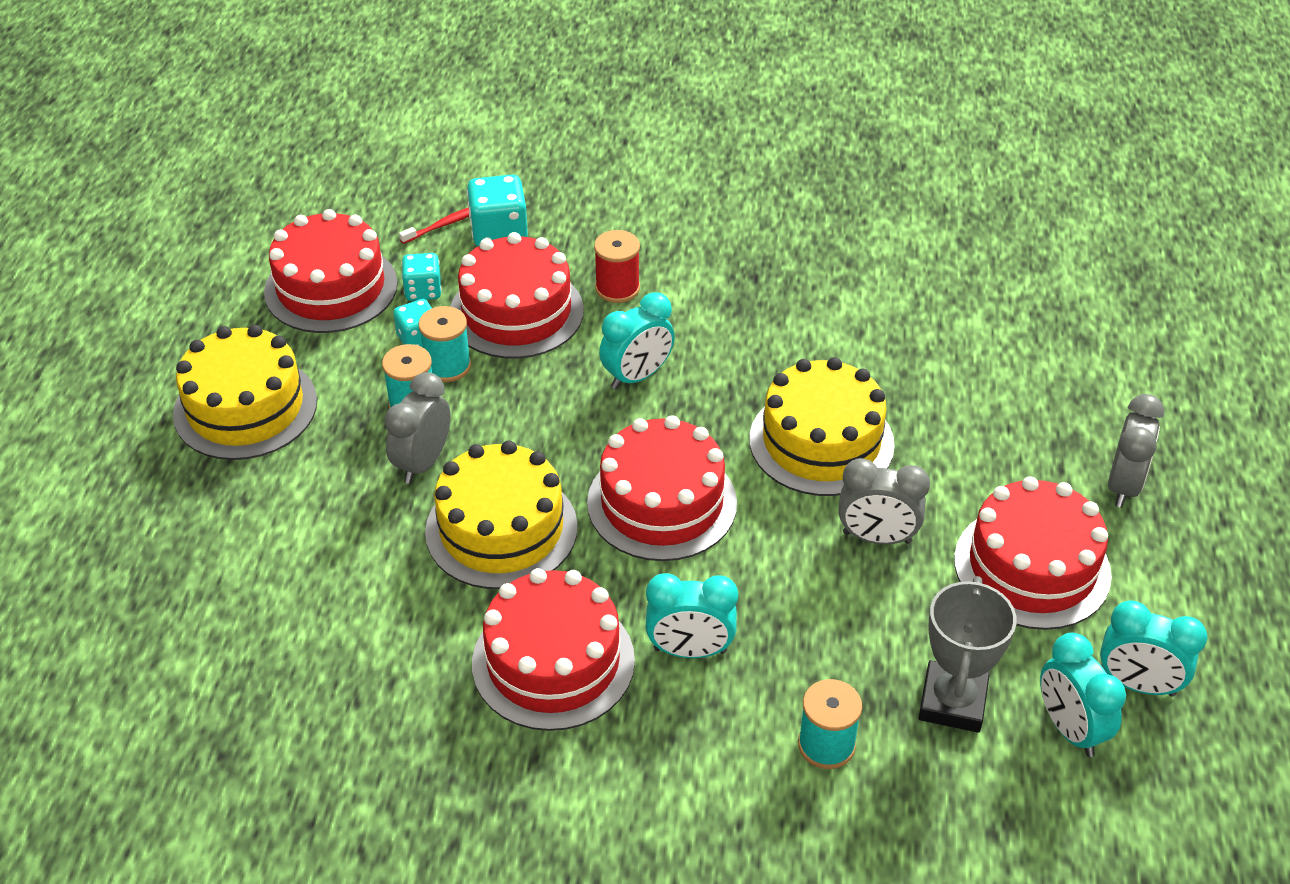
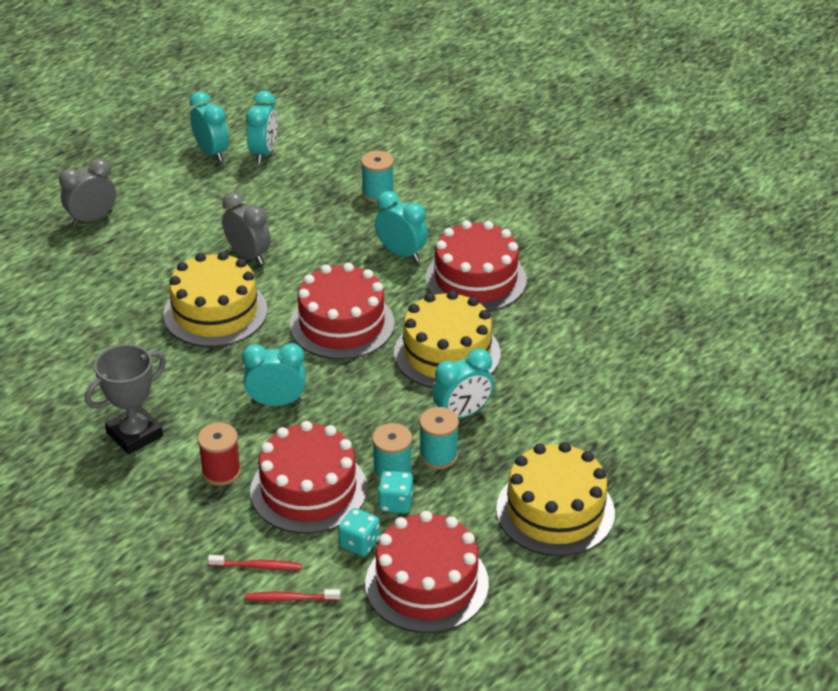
camera: 145 degrees left, 5 degrees down
grey clock [384,372,451,484] -> turquoise clock [432,349,494,419]
turquoise dice [467,175,528,247] -> red toothbrush [208,555,302,570]
grey trophy [919,576,1017,733] -> grey trophy moved to [85,344,166,455]
red cake [954,476,1112,630] -> none

